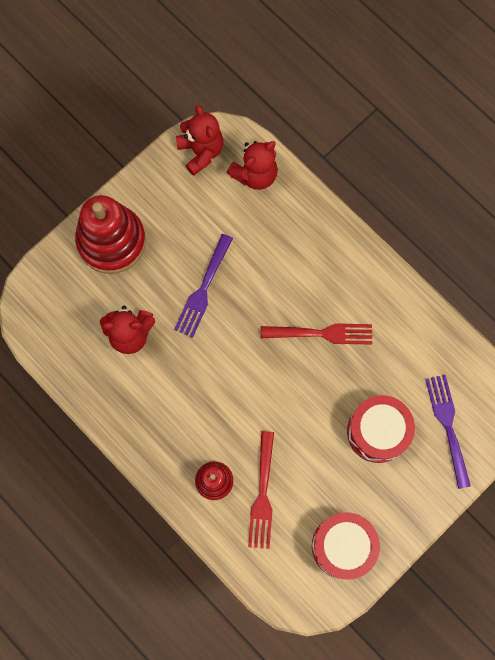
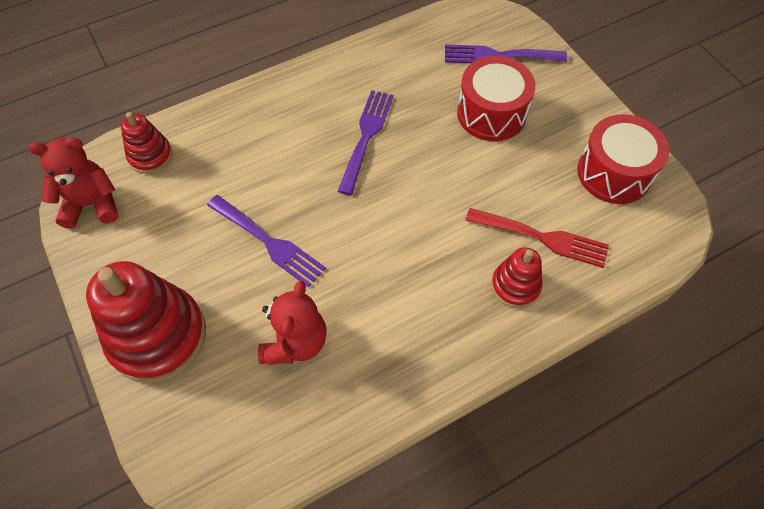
camera: 75 degrees left, 15 degrees down
red teddy bear [227,141,278,190] -> red stacking toy [121,112,172,174]
red fork [261,323,372,344] -> purple fork [338,90,394,195]

